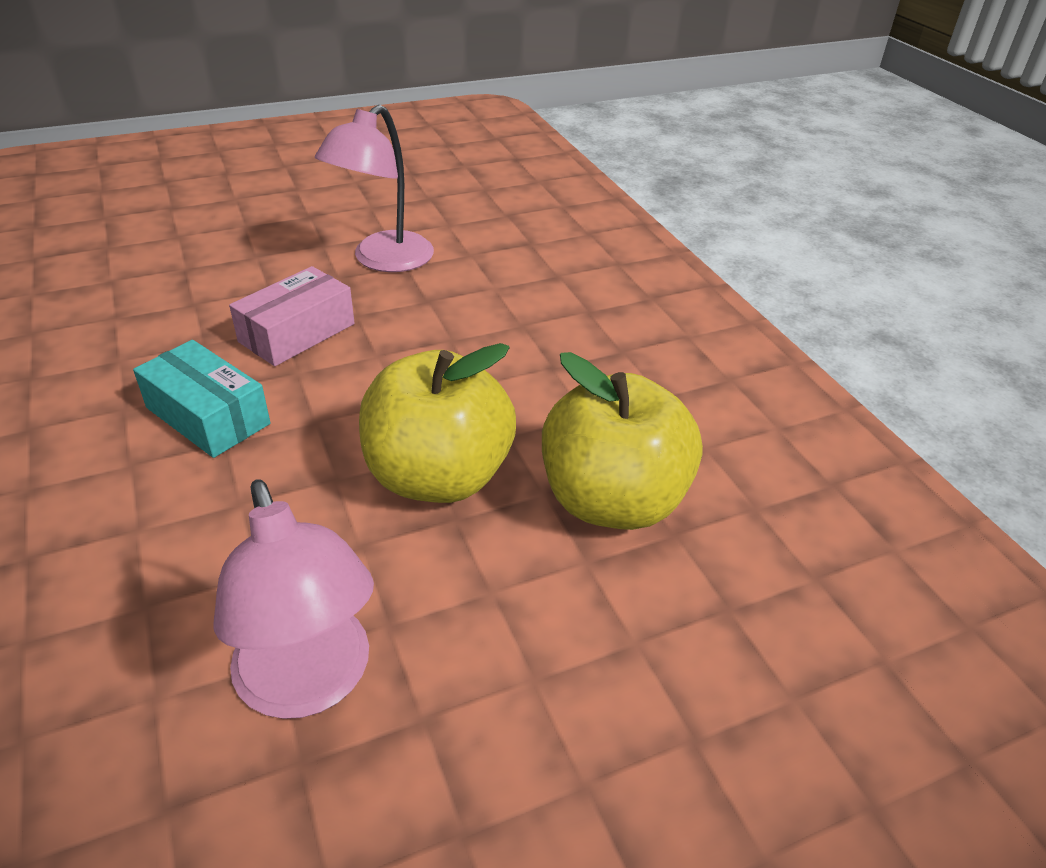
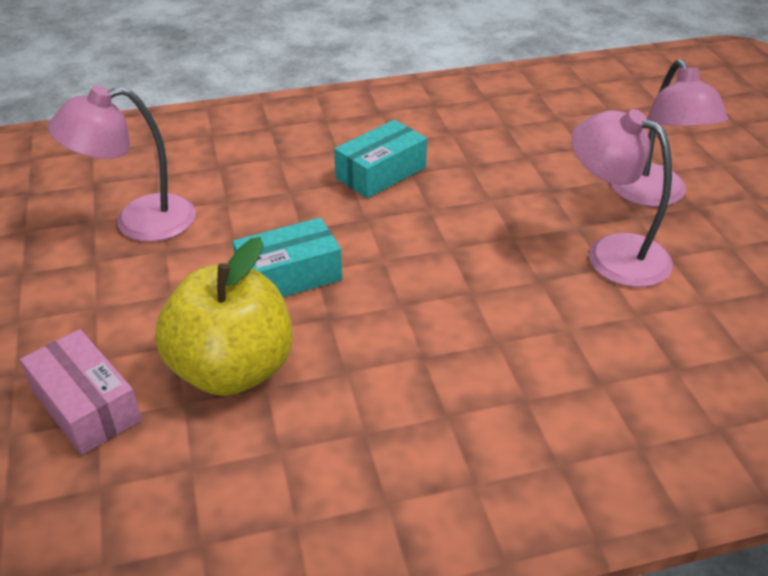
camera: 100 degrees right, 0 degrees up
pink box [229,266,355,366] -> pink box moved to [20,329,141,455]
yellow apple [359,343,516,503] -> turquoise box [232,218,342,297]
none -> pink lamp [611,59,728,207]

